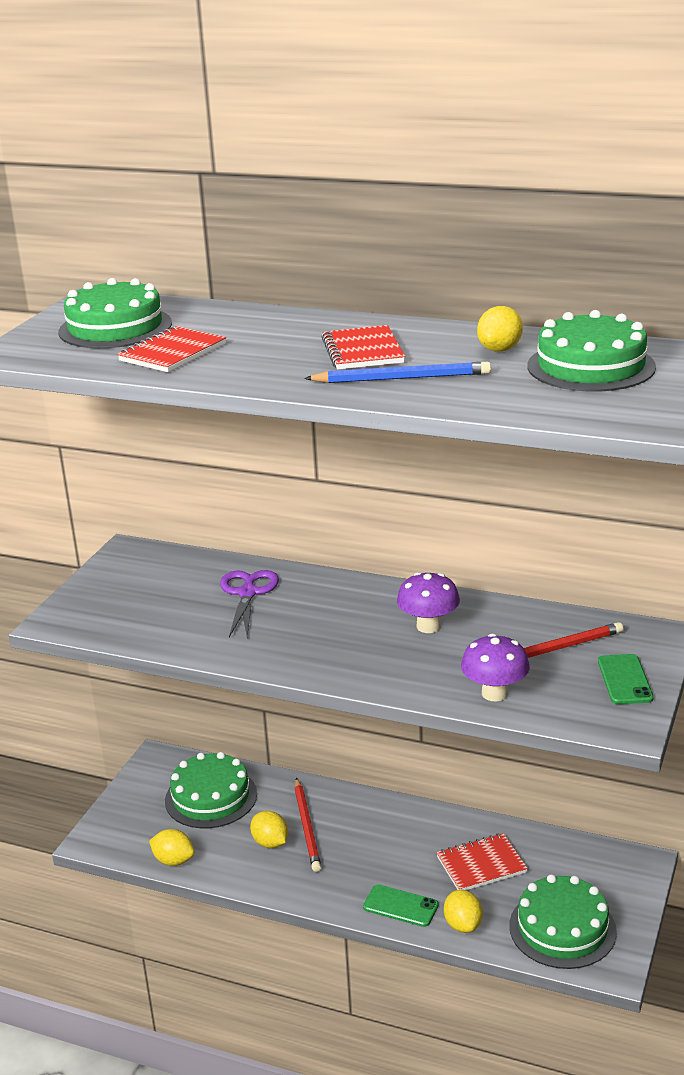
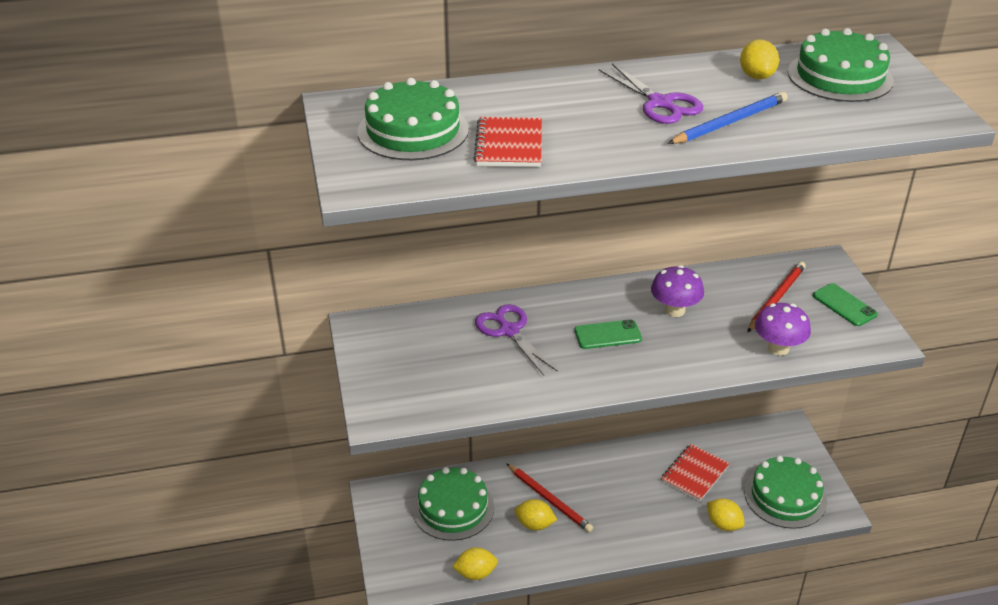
camera: 35 degrees left, 10 degrees up
red notebook [322,325,405,370] -> purple scissors [599,64,703,124]
green phone [363,885,439,927] -> green phone moved to [574,319,642,349]

